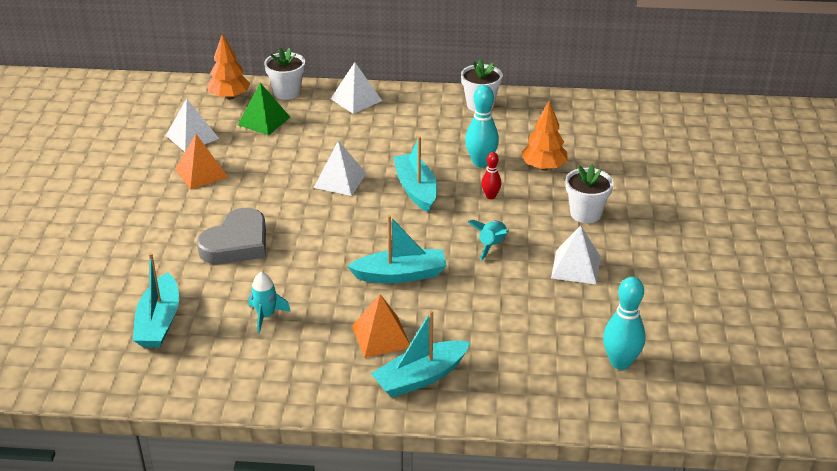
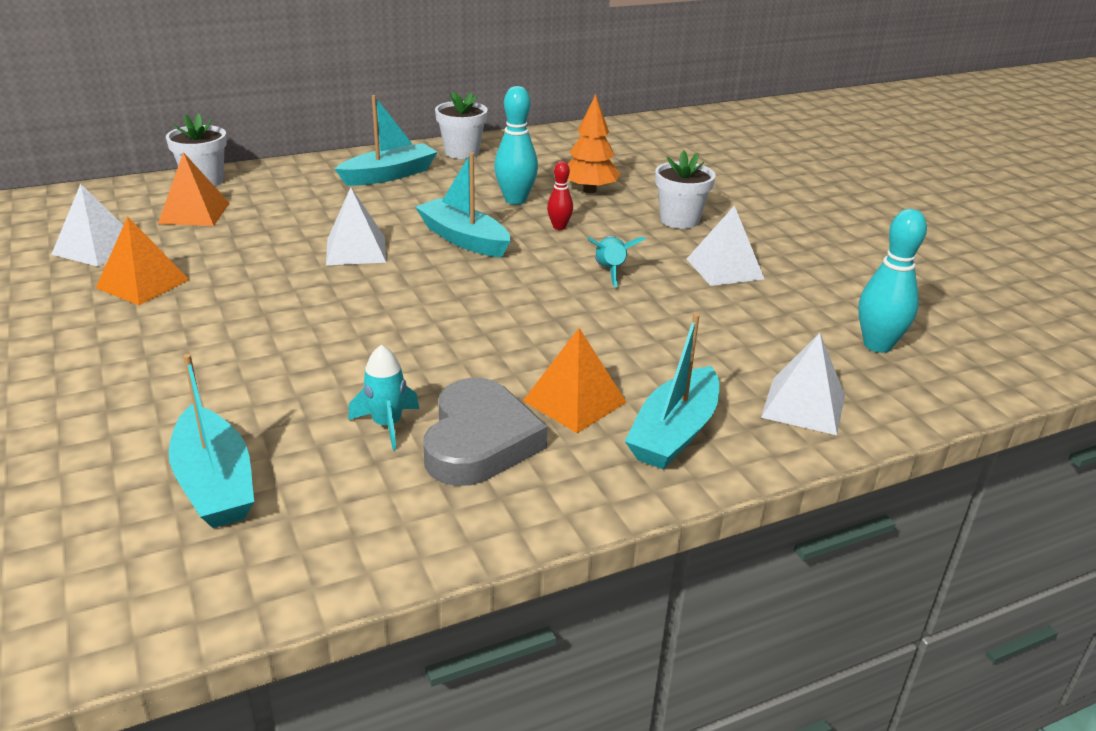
camera: 30 degrees left, 5 degrees down
grey heart [197,208,266,264] -> grey heart moved to [423,378,548,486]
orange tree [207,34,250,100] -> none
green pyramid [238,83,290,135] -> orange pyramid [158,152,230,226]
white pyramid [331,62,382,114] -> white pyramid moved to [761,333,845,435]
turquoise boat [347,215,447,283] -> turquoise boat moved to [335,95,438,186]

